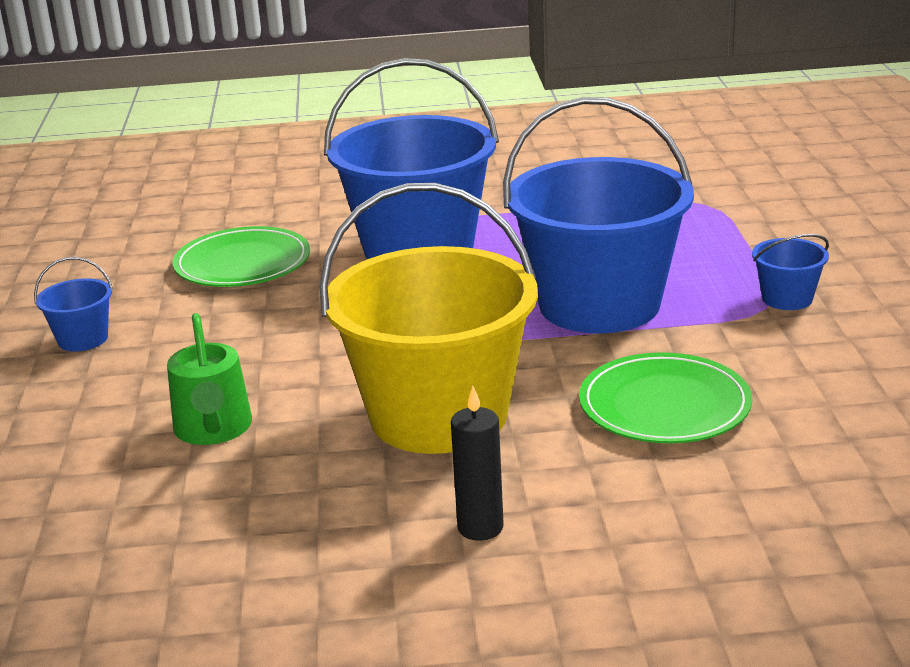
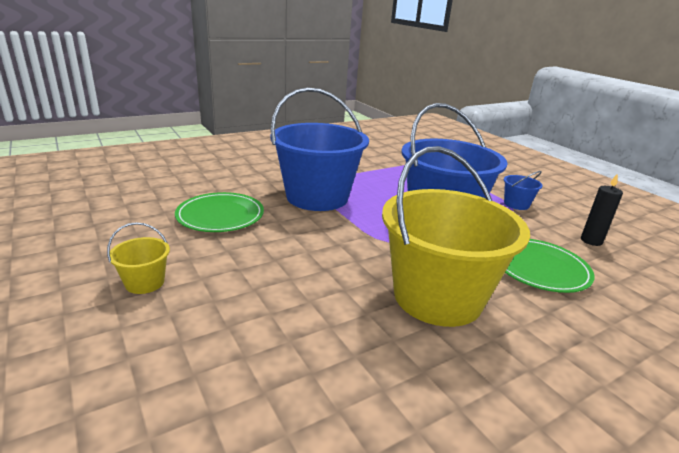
camera: 30 degrees left, 0 degrees up
blue bucket [34,257,113,352] -> yellow bucket [107,222,170,294]
green watering can [167,313,252,445] -> none
black candle [451,386,504,541] -> black candle moved to [581,173,623,246]

